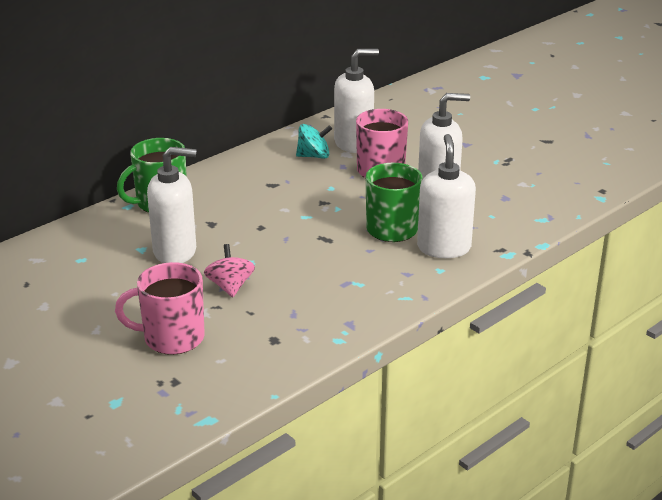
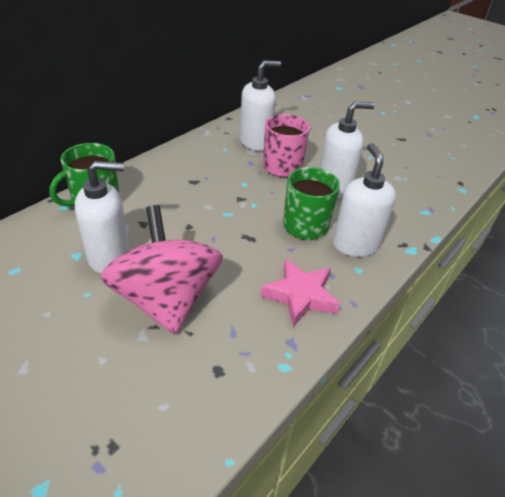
camera: 10 degrees left, 10 degrees up
pink mug [115,262,205,355] -> none
pink spinning top [204,244,255,297] -> pink spinning top [100,205,223,335], size x2.26
turquoise spinning top [296,124,332,159] -> none
none -> pink star [260,258,341,327]

